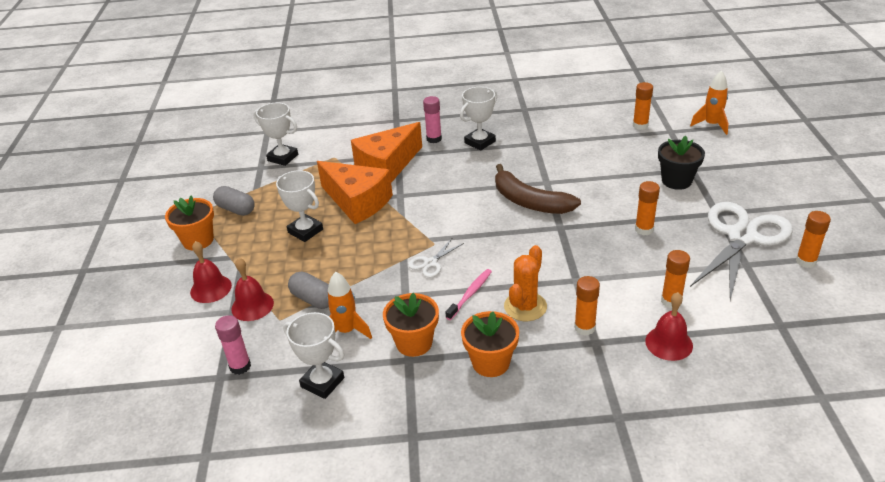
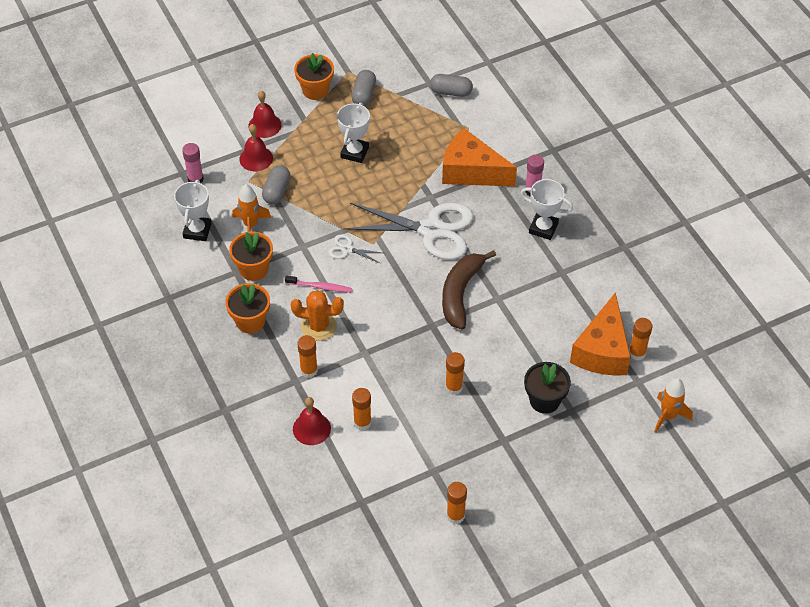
camera: 65 degrees right, 15 degrees up
white trophy [253,103,298,166] -> grey capsule [430,74,473,97]
orange cheese [317,161,393,224] -> orange cheese moved to [570,292,631,376]
white scissors [690,202,793,301] -> white scissors moved to [343,203,474,260]

